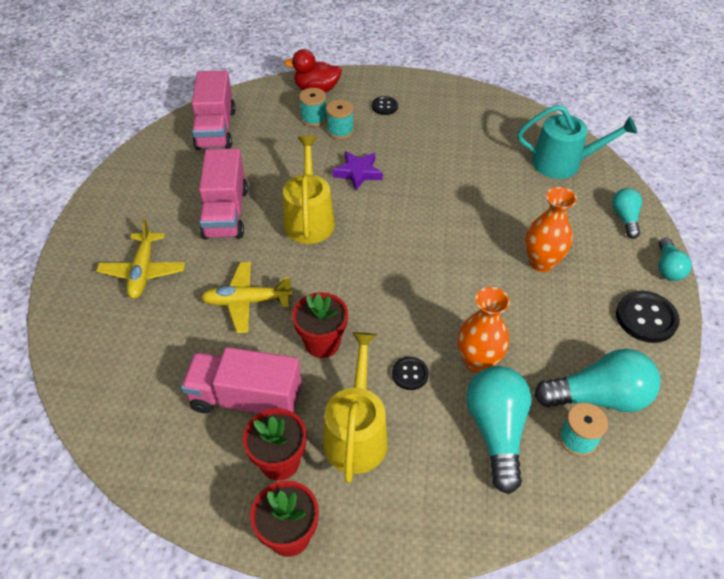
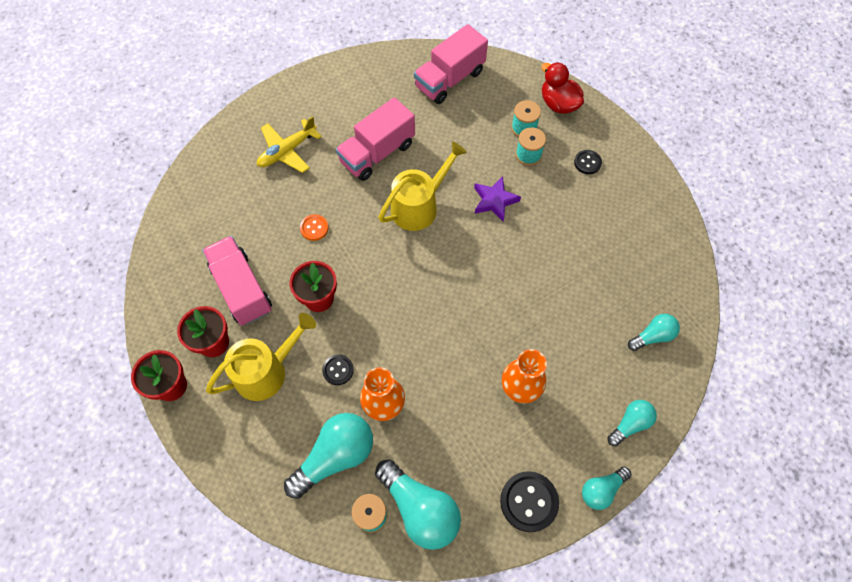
camera: 50 degrees right, 15 degrees up
yellow plane [201,262,293,333] -> orange button [300,214,329,241]
turquoise watering can [518,105,637,179] -> turquoise light bulb [628,314,680,351]

